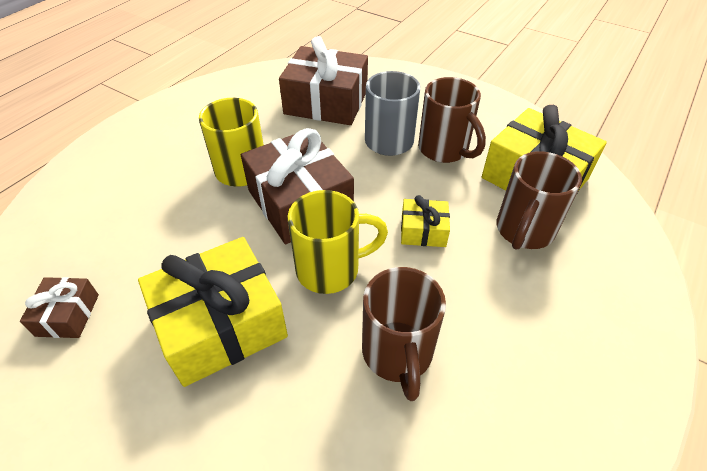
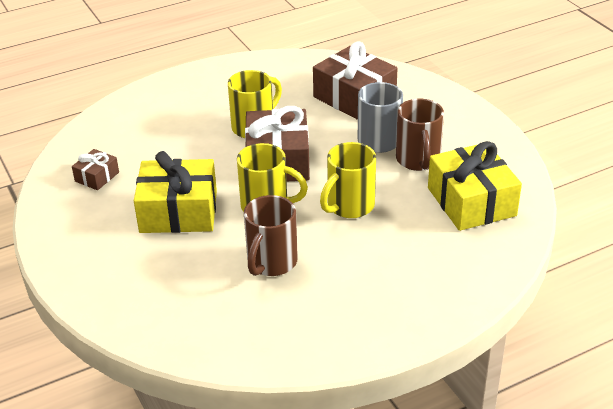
camera: 30 degrees right, 10 degrees down
yellow gift [401,195,450,247] -> yellow mug [320,142,376,218]
brown mug [497,151,582,250] -> none

